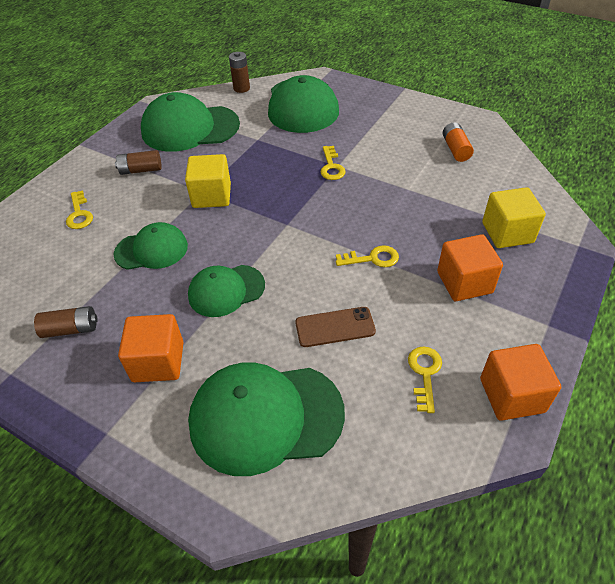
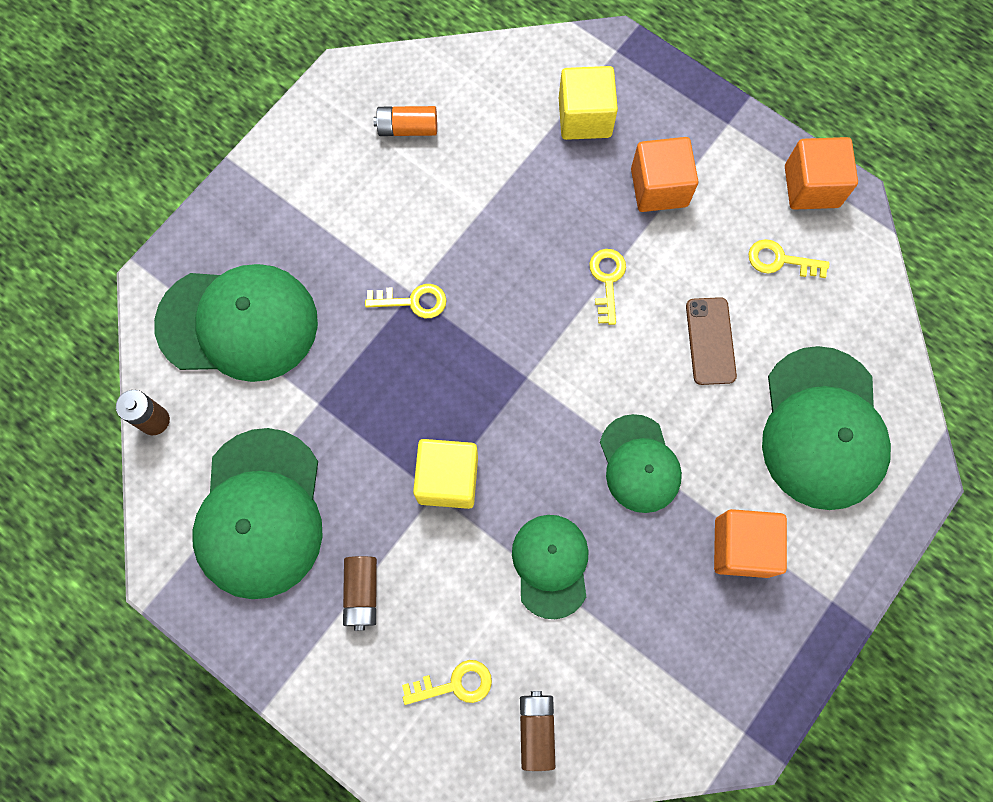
camera: 85 degrees left, 25 degrees up
brown battery [34,306,98,338] -> brown battery moved to [520,691,555,771]

